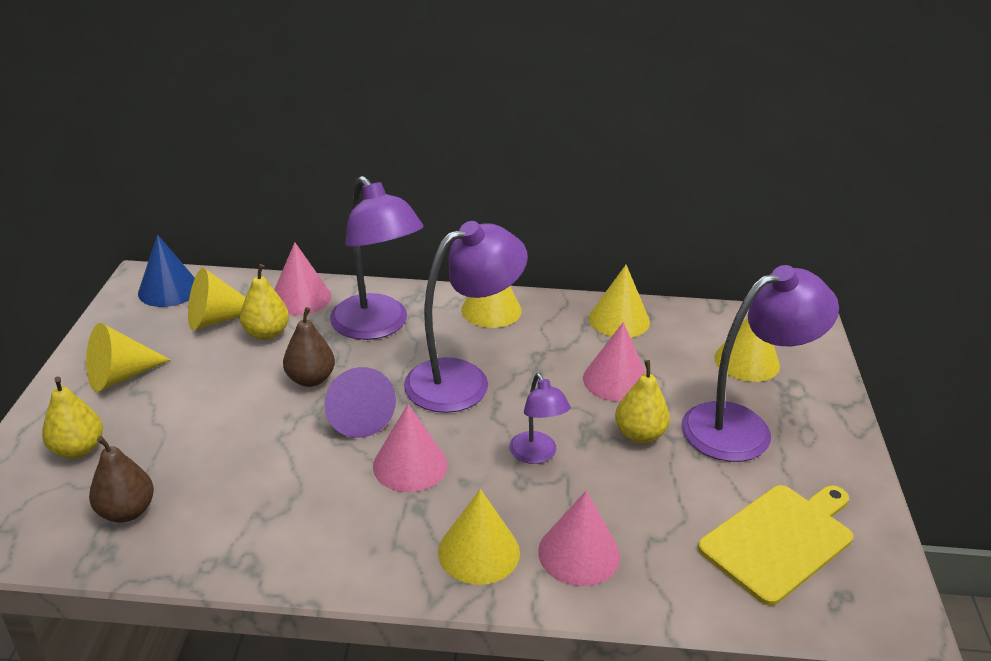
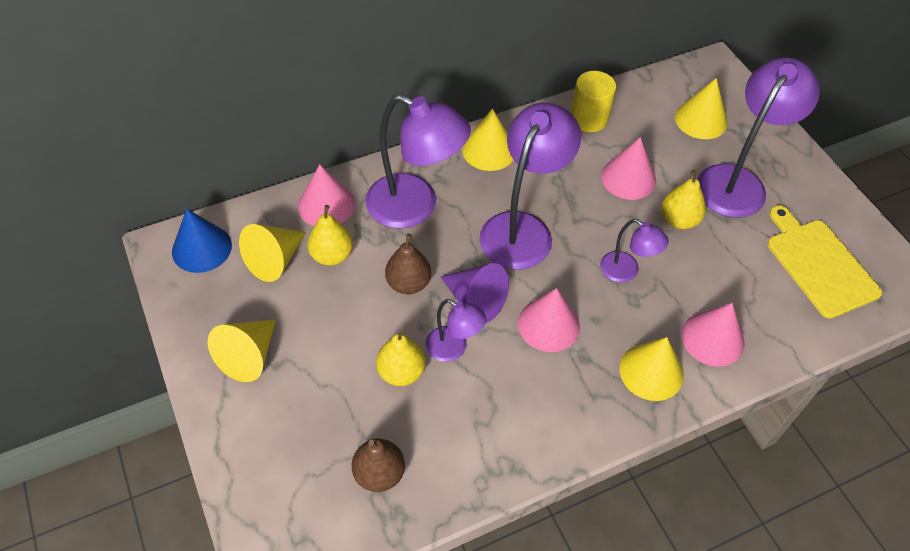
camera: 30 degrees left, 20 degrees up
yellow pear [42,376,103,459] -> yellow pear moved to [376,330,426,386]
yellow cone [589,265,650,338] -> yellow cylinder [571,71,616,132]
yellow cutting board [698,485,853,606] -> yellow cutting board turned 45 degrees counterclockwise [767,205,882,318]
none -> purple lamp [426,299,486,362]

